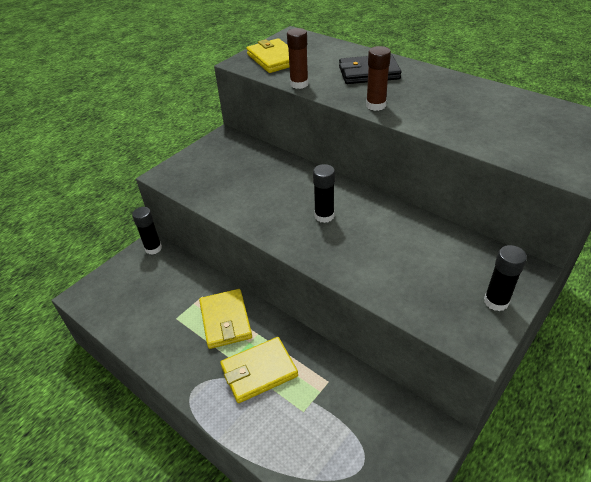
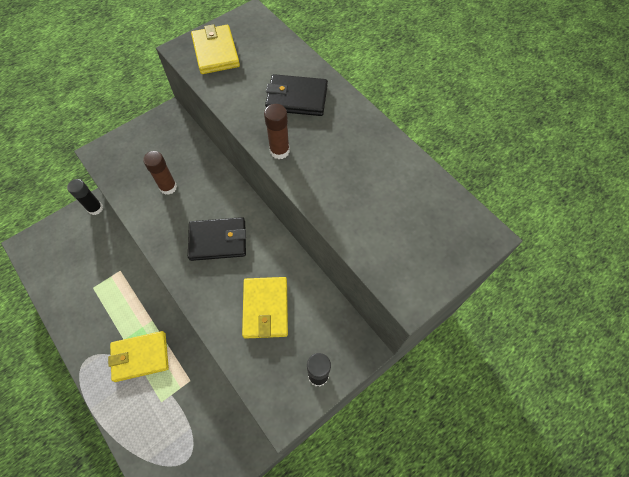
camera: 10 degrees right, 20 degrees up
yellow wallet [199,289,252,349] -> yellow wallet moved to [242,277,288,339]
brown glue stick [287,28,309,89] -> brown glue stick moved to [143,151,177,195]
black glue stick [313,164,335,223] -> black wallet [188,217,246,261]

